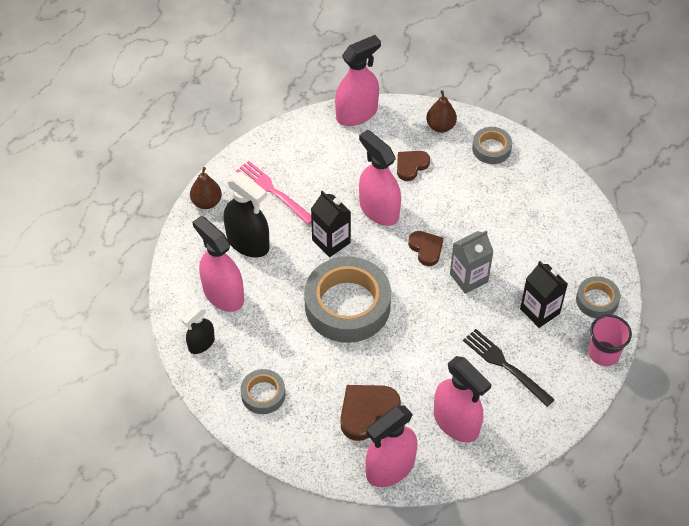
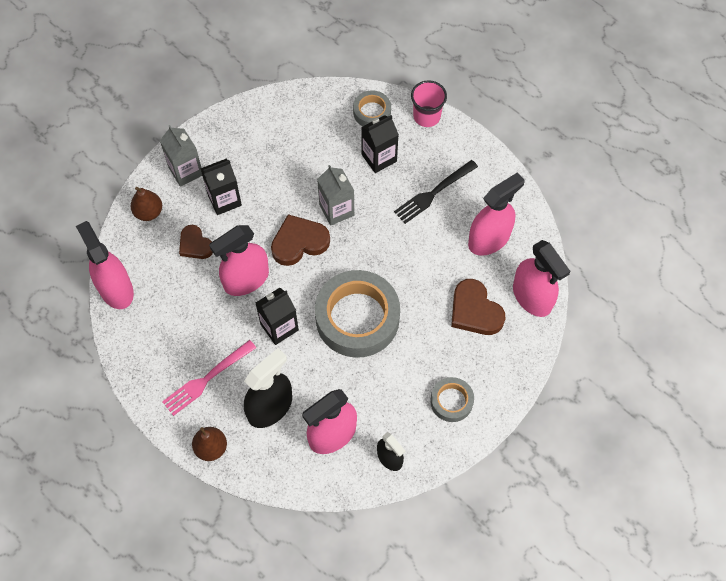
camera: 85 degrees left, 10 degrees up
brown heart [408,231,443,266] -> brown heart [271,214,330,266], size x1.53
grey tape [472,127,512,164] -> grey carton [160,125,202,187]
none -> black carton [200,159,242,215]

